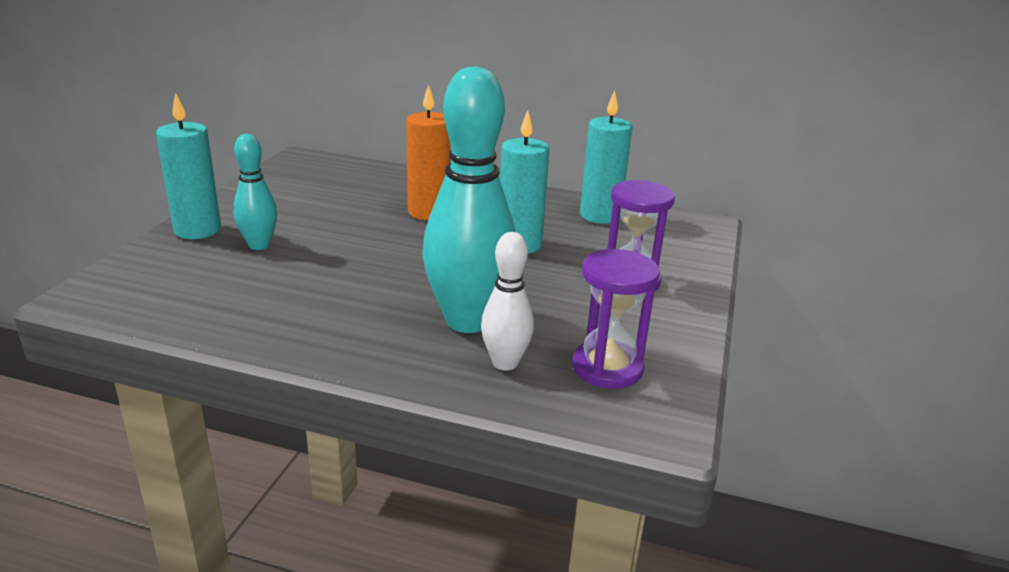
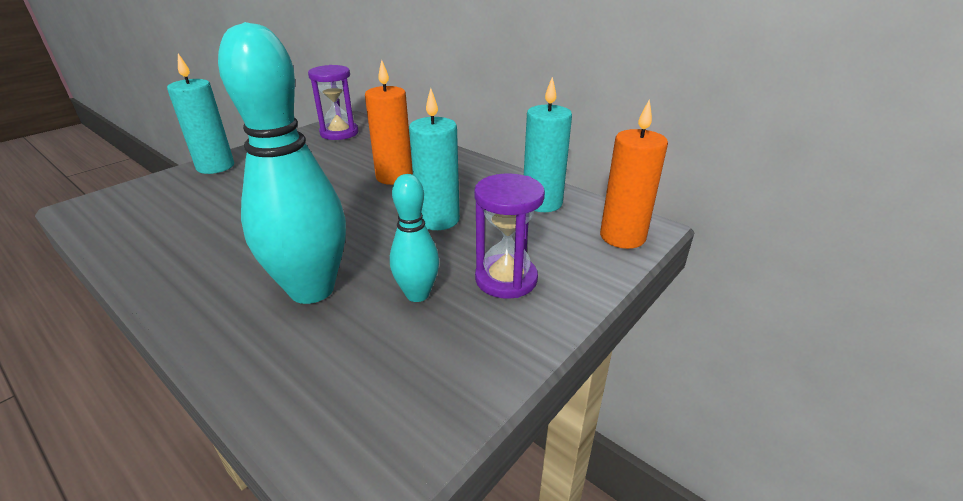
camera: 25 degrees right, 5 degrees up
turquoise bowling pin [233,134,278,250] -> turquoise bowling pin moved to [390,174,439,302]
white bowling pin [481,232,534,371] -> none
purple hourglass [572,249,660,389] -> purple hourglass moved to [308,65,359,140]
none -> orange candle [600,100,668,249]

